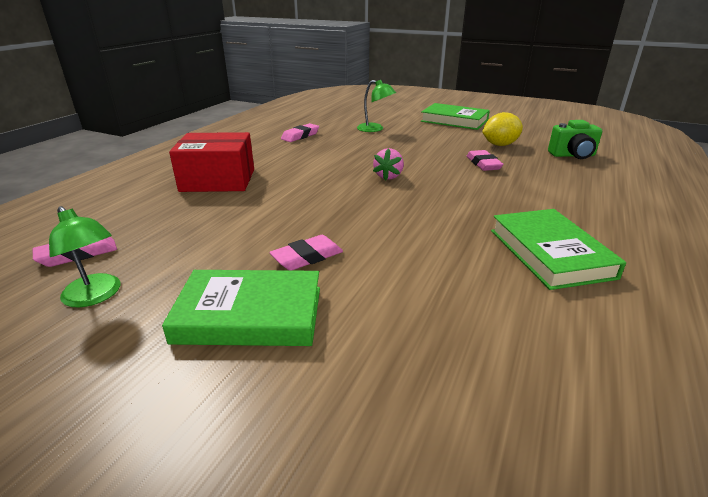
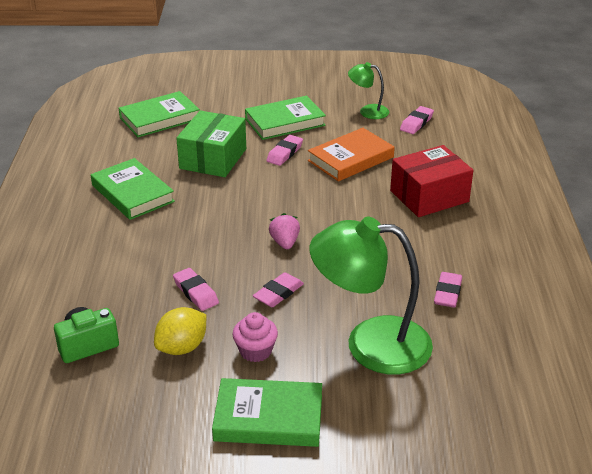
camera: 155 degrees right, 5 degrees up
green lamp [357,80,396,132] -> green lamp [309,217,433,374], size x2.04
none -> green book [119,91,200,137]
none -> green box [176,111,246,177]
none -> pink cupcake [233,312,278,362]
none -> pink eraser [253,272,304,307]
none -> orange book [308,128,395,182]

